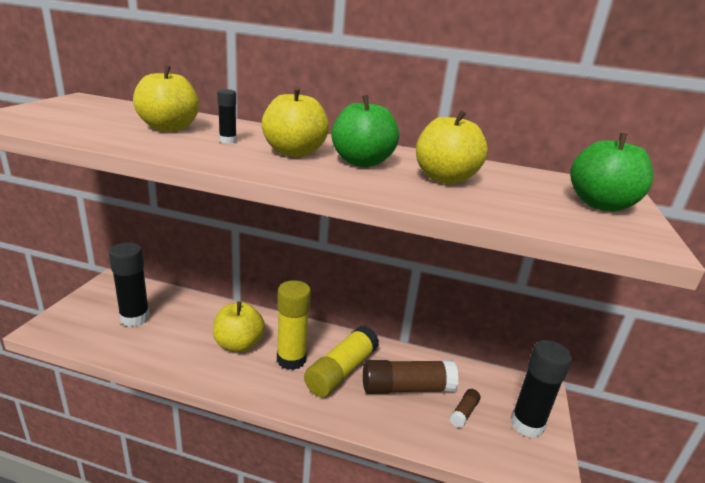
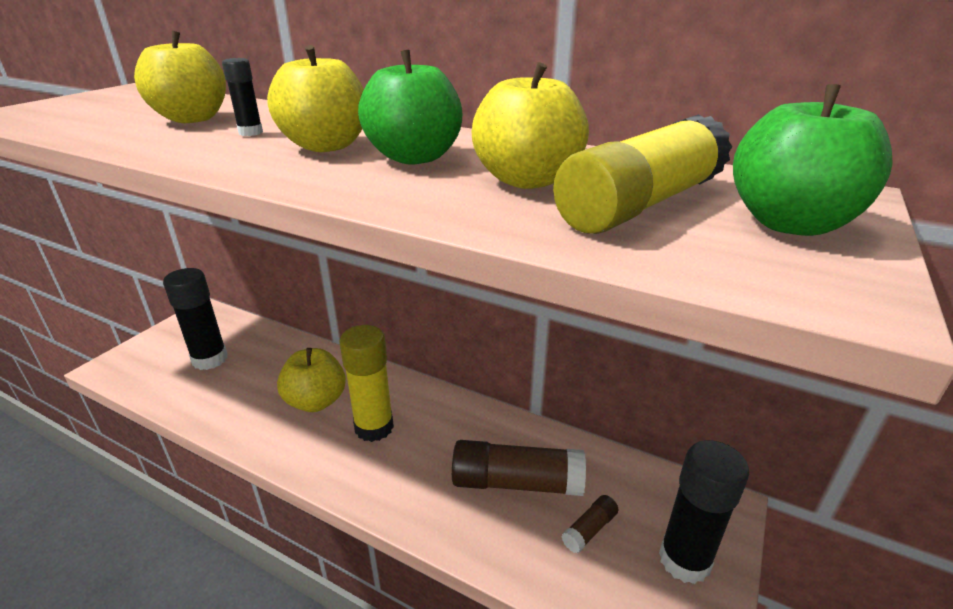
camera: 15 degrees right, 5 degrees up
yellow glue stick [304,326,379,397] -> yellow glue stick moved to [553,114,732,234]

